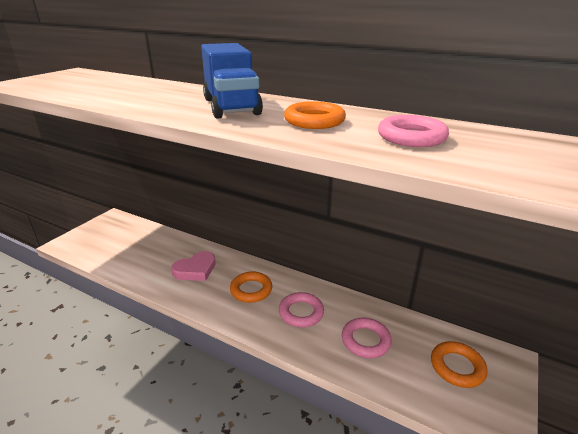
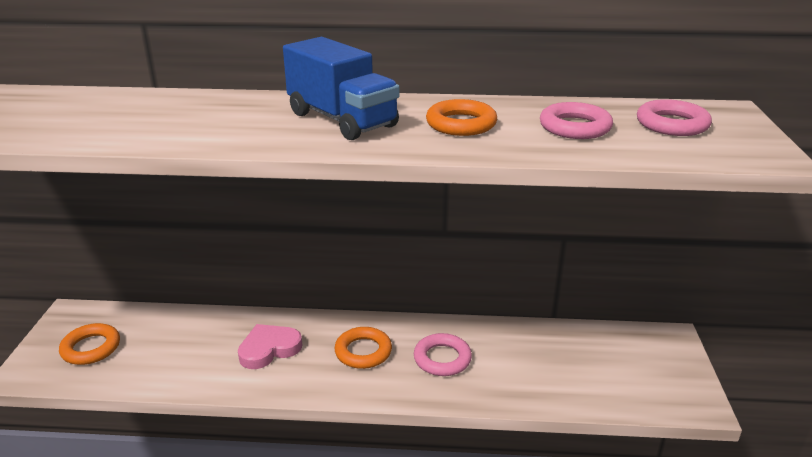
camera: 25 degrees left, 0 degrees up
pink heart [171,251,216,281] -> pink heart turned 150 degrees counterclockwise [238,324,302,369]
pink ring [342,318,392,358] -> pink ring moved to [637,99,712,136]
orange ring [431,341,488,388] -> orange ring moved to [59,323,120,365]

